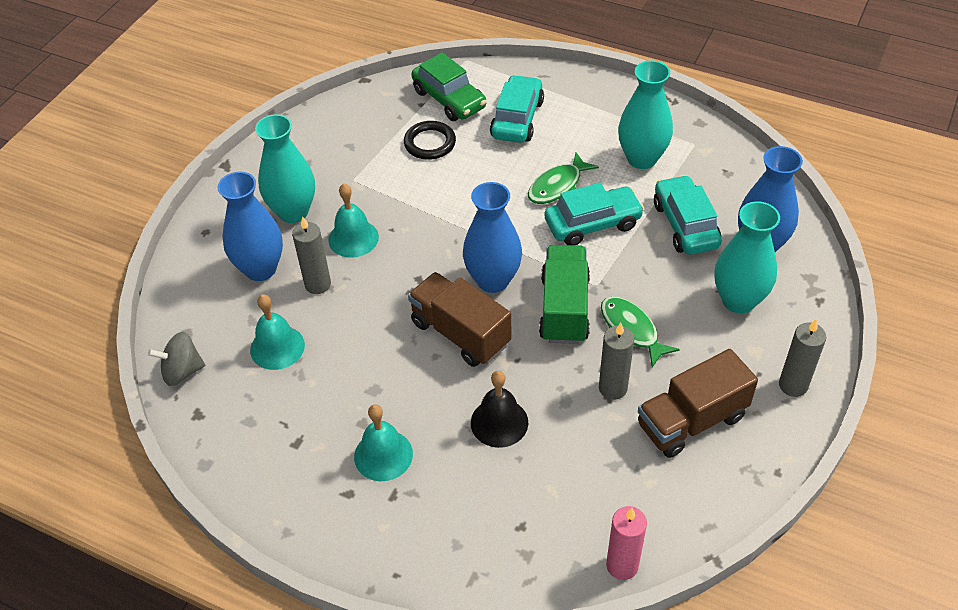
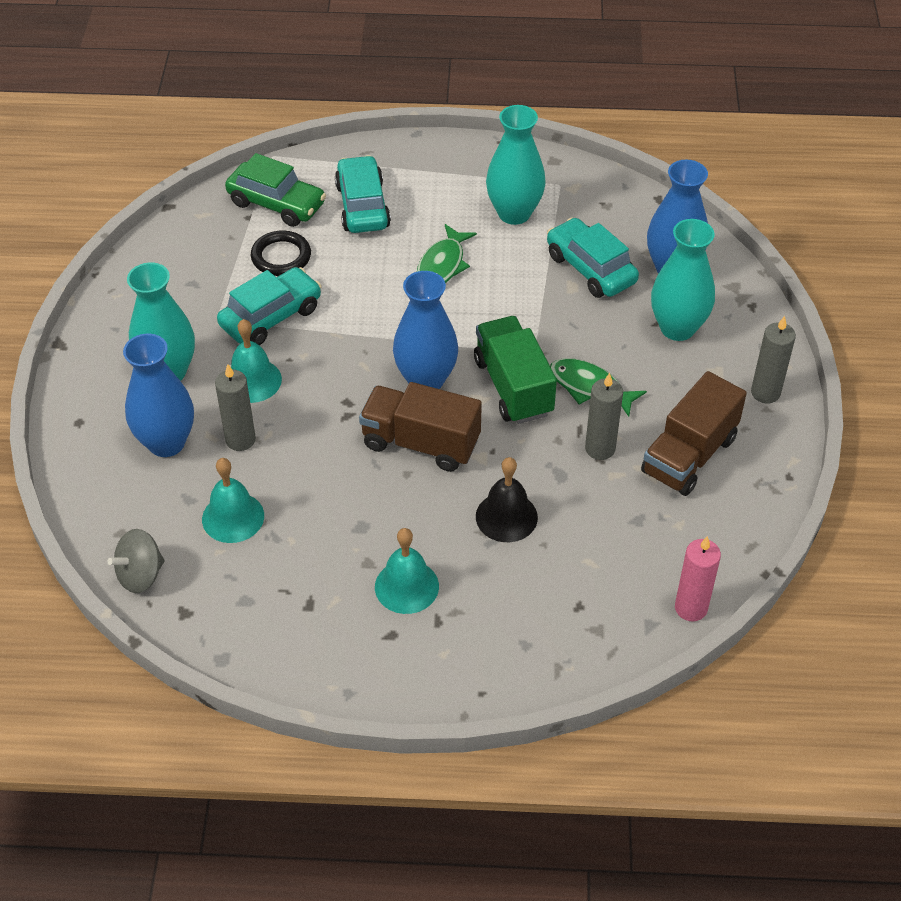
camera: 25 degrees left, 0 degrees up
turquoise car [545,183,644,245] -> turquoise car moved to [217,267,322,345]

